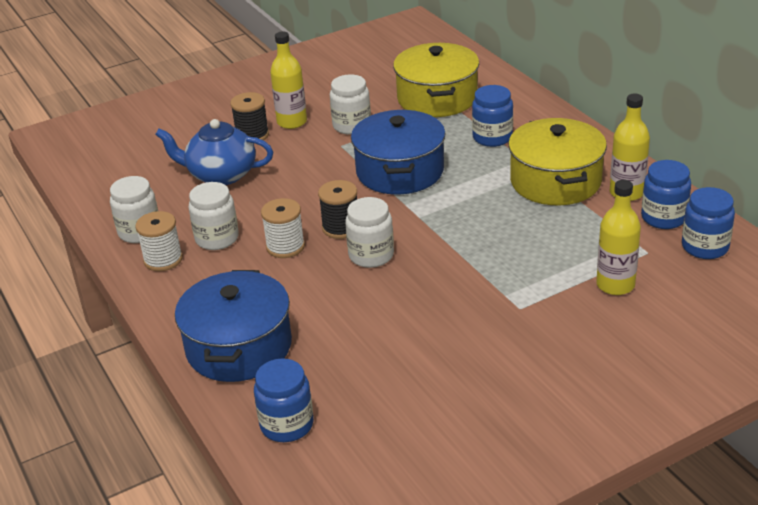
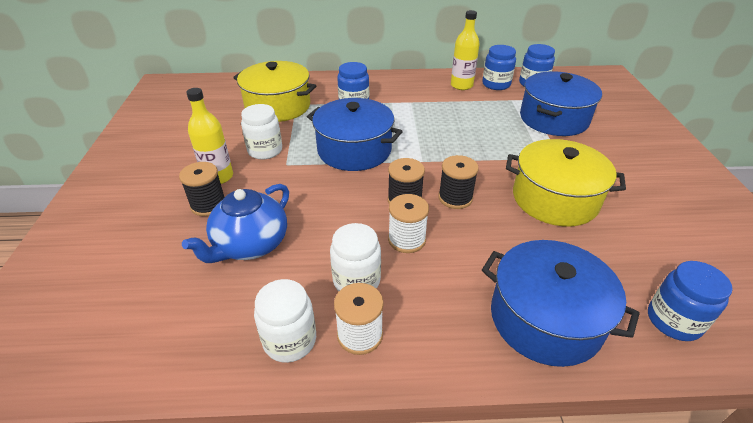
camera: 65 degrees left, 5 degrees up
white jar [345,197,394,268] -> black spool [438,155,479,209]
yellow pot [508,118,607,205] -> yellow pot moved to [506,139,626,226]
yellow bottle [596,180,641,295] -> blue pot [520,71,602,136]

